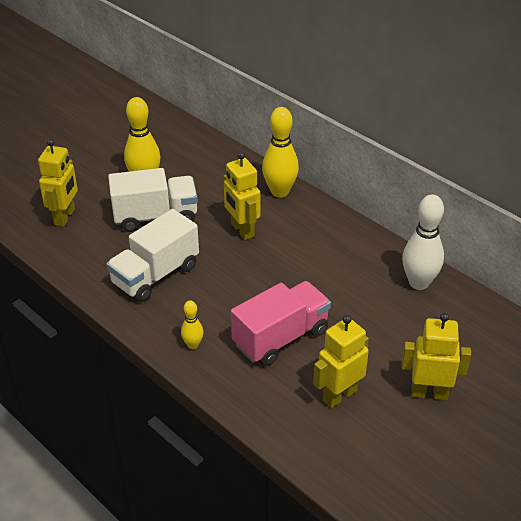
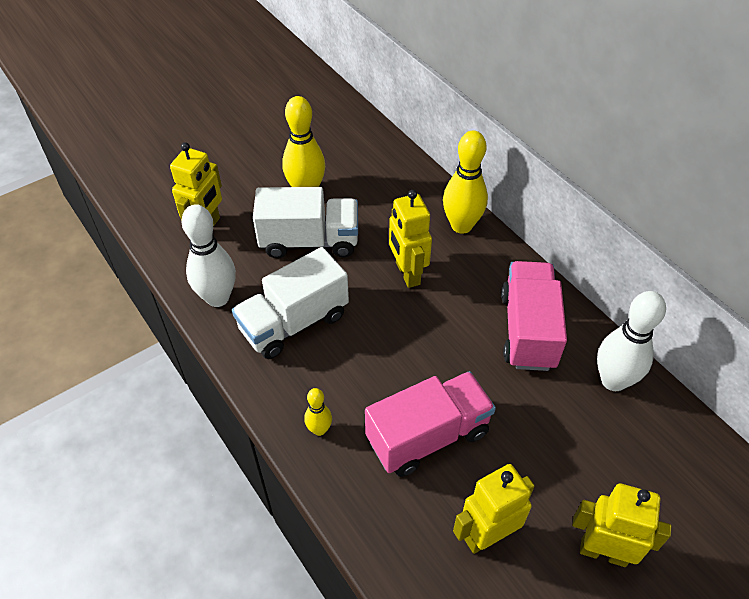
camera: 10 degrees right, 10 degrees up
none -> white bowling pin [181,204,236,307]
none -> pink truck [501,261,567,371]

